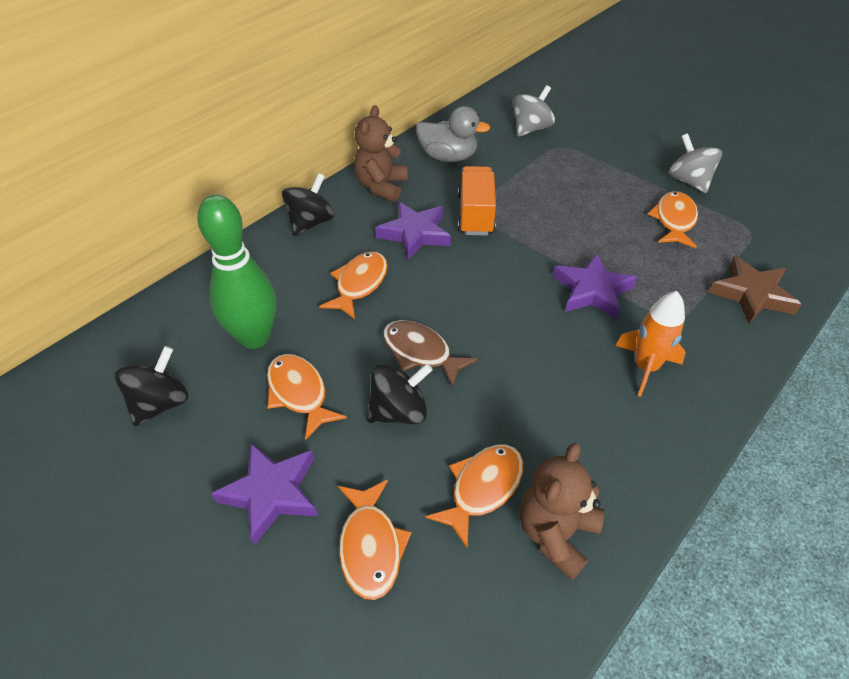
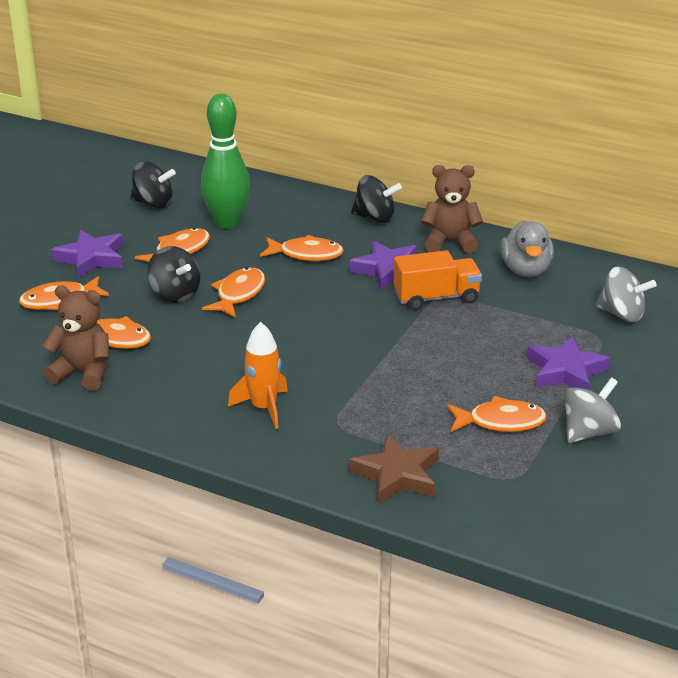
camera: 75 degrees right, 15 degrees down
brown fish [383,320,478,388] -> orange fish [202,267,265,318]
purple star [553,253,637,320] -> purple star moved to [527,336,611,390]

